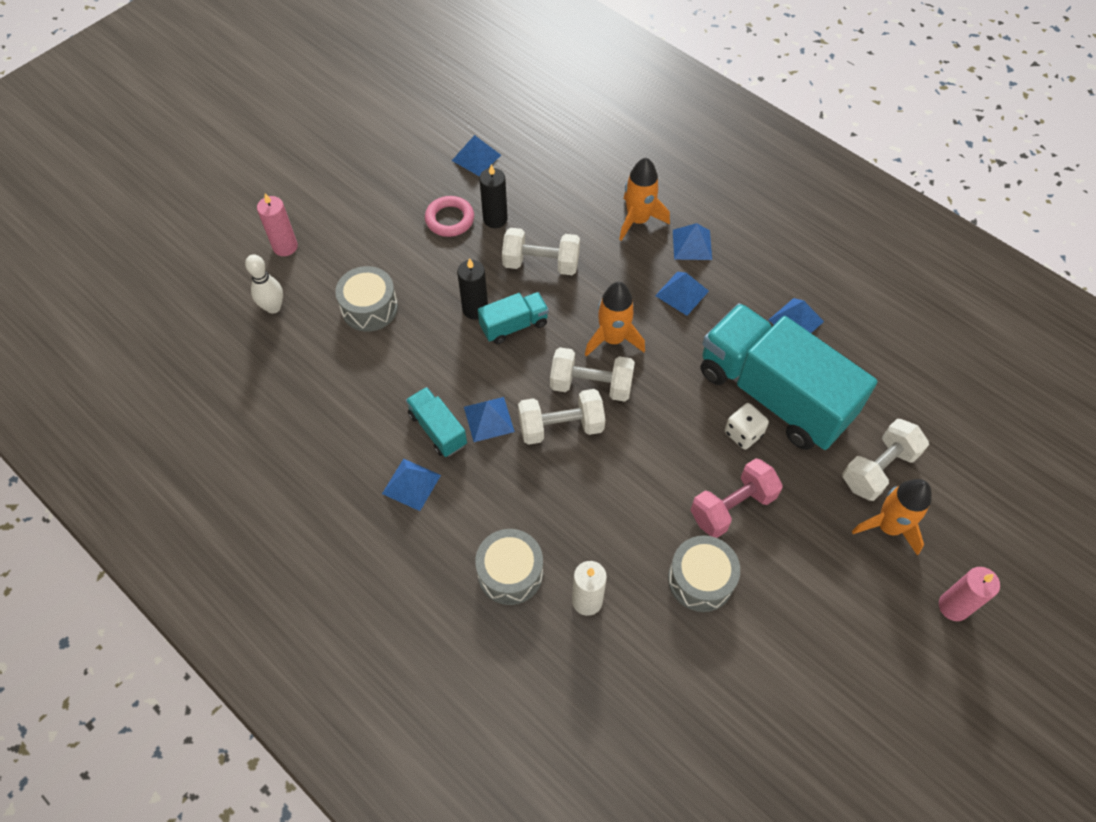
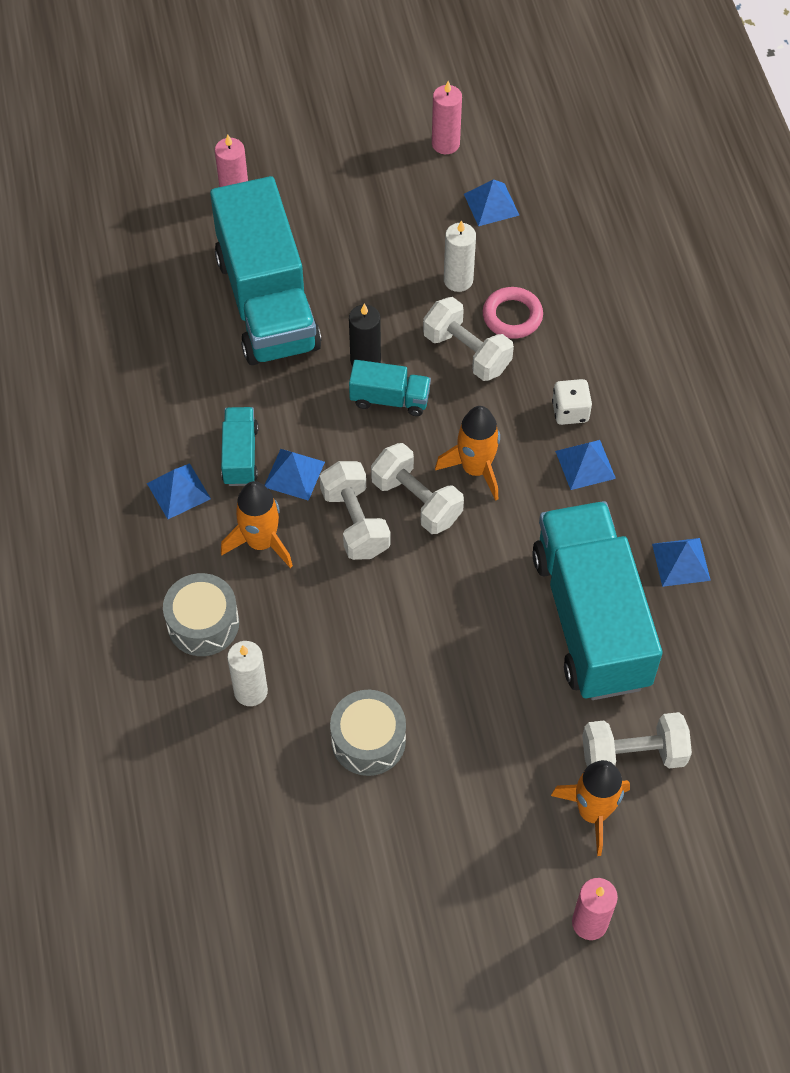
camera: 35 degrees right, 0 degrees up
white bowling pin [245,254,283,314] -> none
grey drum [335,266,398,332] -> turquoise truck [210,176,321,365]
pink ring [425,196,474,237] -> pink ring moved to [483,287,543,339]
black candle [479,164,508,228] -> white candle [444,220,476,292]
white dumbbell [518,389,605,445] -> white dumbbell turned 45 degrees clockwise [320,461,390,560]
orange rocket [619,158,670,241] -> orange rocket moved to [221,481,293,568]
blue pyramid [673,223,712,260] -> none
pink dumbbell [690,458,783,538] -> none
white dice [725,403,769,449] -> white dice moved to [552,379,592,425]
none -> pink candle [432,81,462,154]

